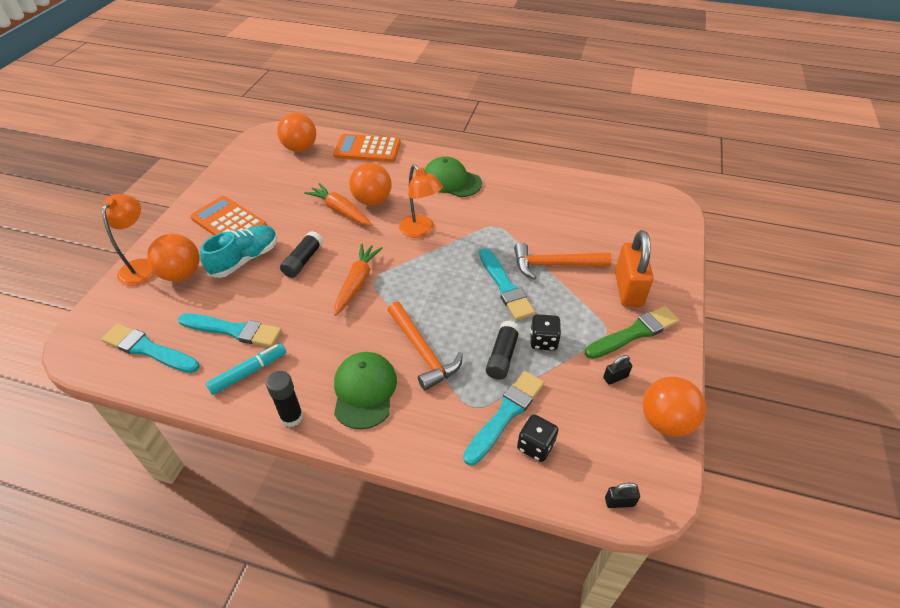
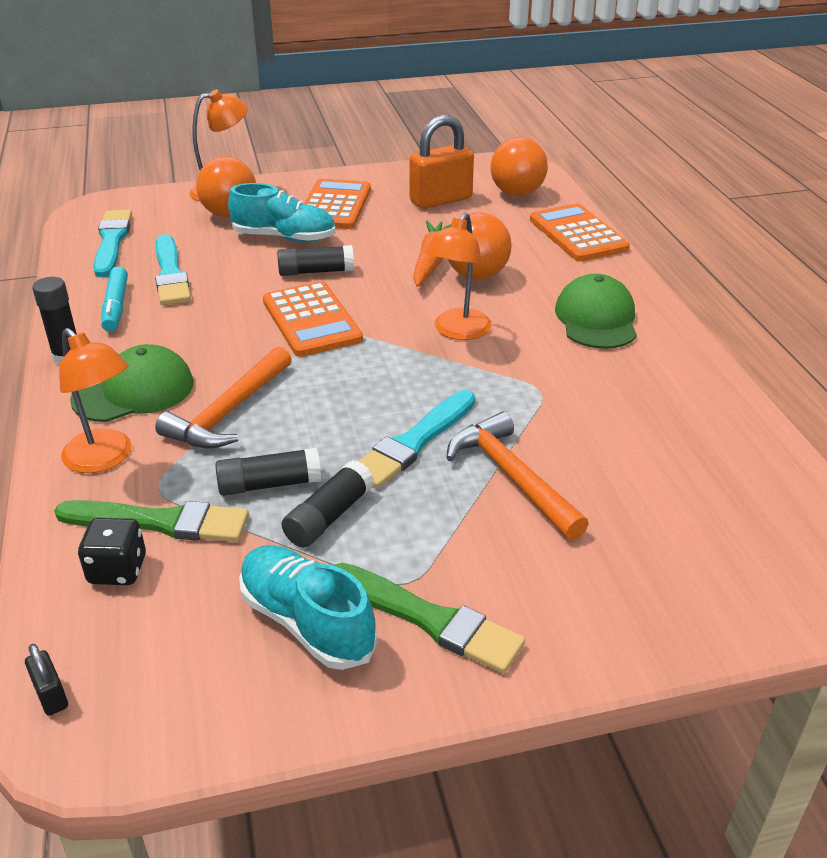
camera: 60 degrees right, 10 degrees down
turquoise marker [206,343,286,395] -> turquoise marker turned 60 degrees clockwise [101,266,128,332]
orange carrot [334,243,383,316] -> orange calculator [263,281,363,357]
turquoise brush [463,371,544,466] -> green brush [54,500,249,542]
black dice [530,314,561,351] -> black glue stick [282,460,374,548]
black padlock [603,355,632,385] -> turquoise shoe [239,545,378,670]
orange padlock [615,230,654,307] -> orange padlock moved to [409,115,474,209]
orange ball [643,377,706,437] -> none
none -> orange lamp [59,328,132,473]

